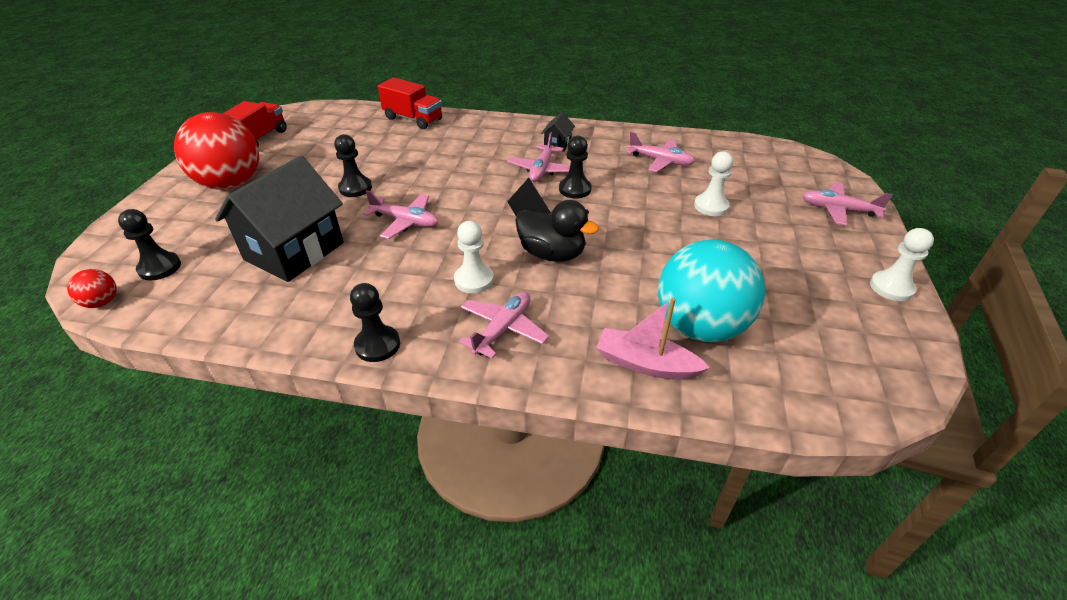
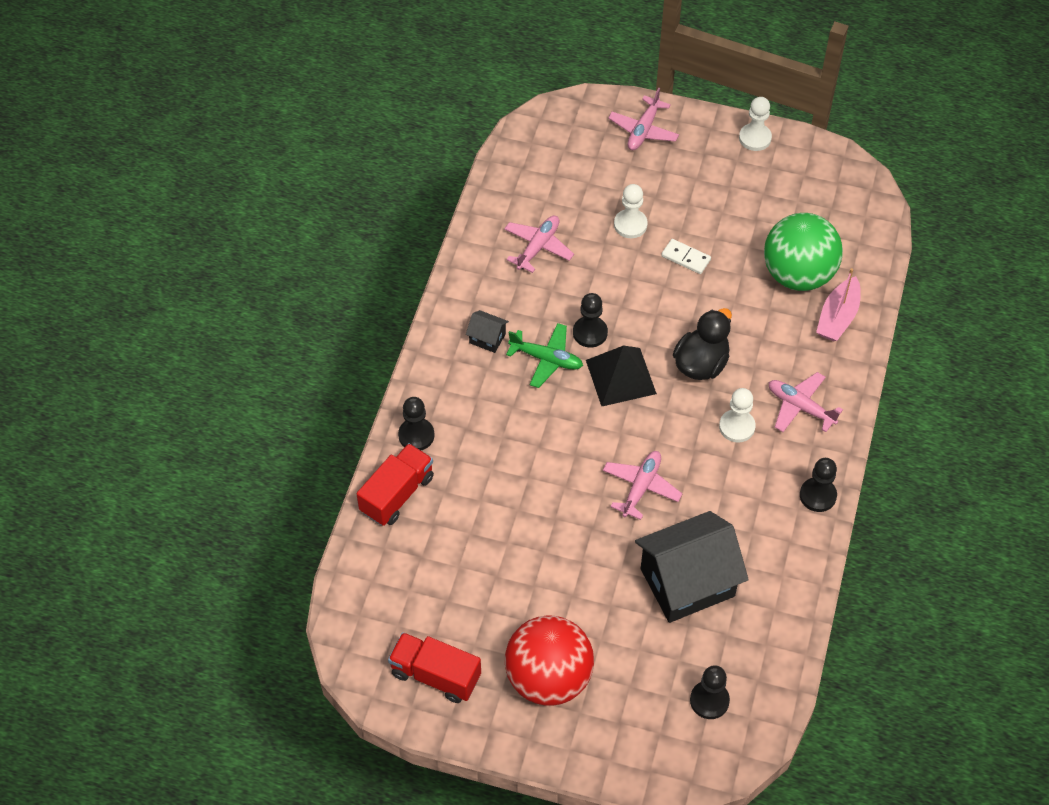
camera: 85 degrees left, 15 degrees up
red ball [67,269,117,308] -> none
black house [215,156,344,282] -> black house turned 60 degrees counterclockwise [635,511,749,623]
black pawn [334,134,372,197] -> black pawn moved to [398,397,434,450]
pink plane [507,132,570,182] -> green plane [506,323,583,388]
black pyramid [507,178,550,217] -> black pyramid [586,345,657,406], size x1.58
turquoise ball [658,240,765,342] -> green ball [764,213,843,291]
none -> white domino [661,239,711,274]

